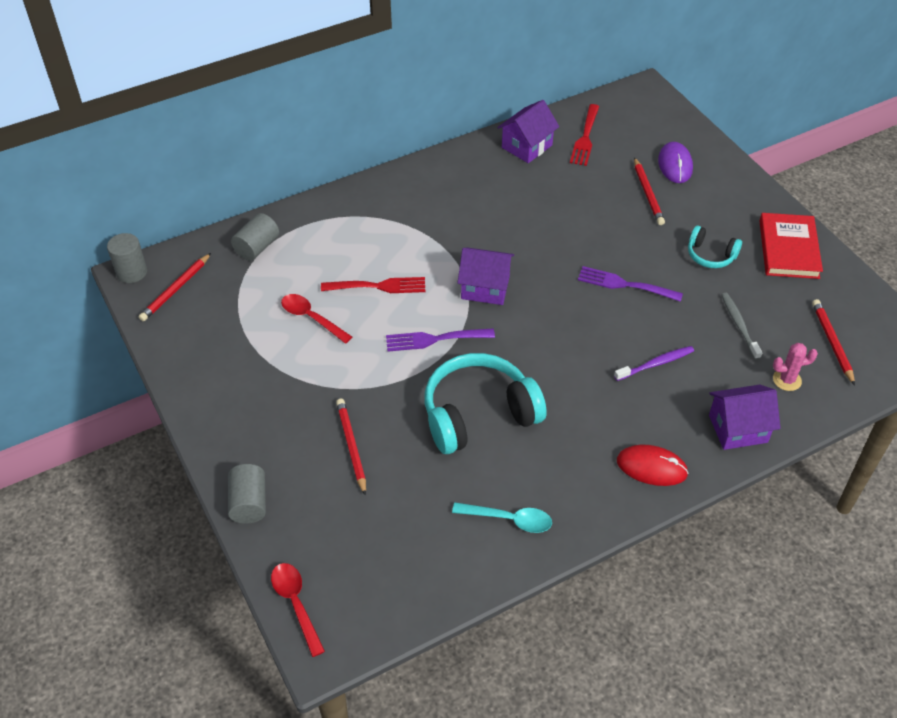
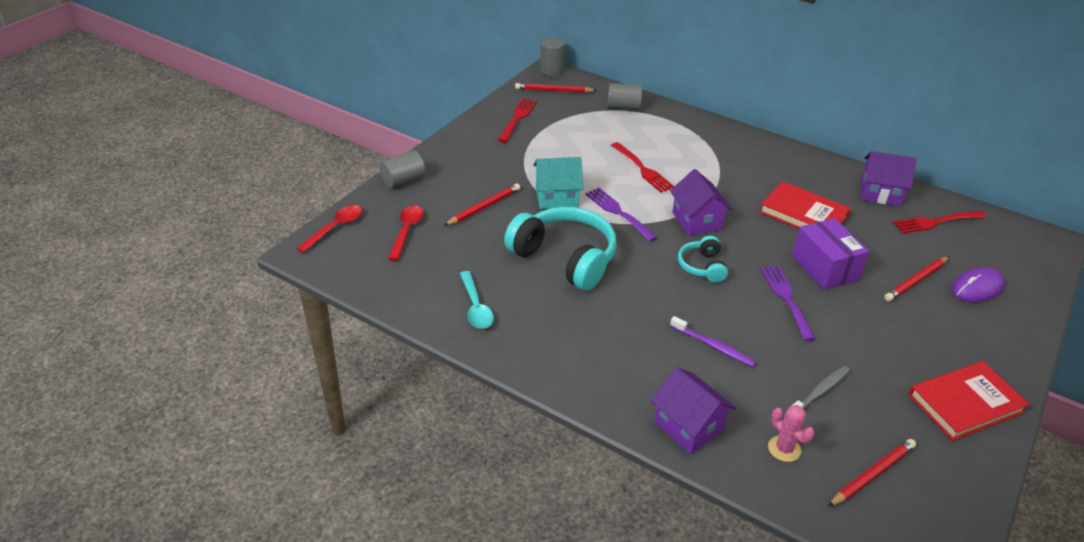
camera: 60 degrees right, 10 degrees down
red spoon [281,294,352,344] -> red spoon moved to [388,205,423,261]
red mouse [617,445,689,486] -> none
turquoise headphones [688,226,742,268] -> turquoise headphones moved to [678,236,728,283]
none -> red fork [498,98,537,143]
none -> turquoise house [533,157,584,209]
none -> red book [759,181,851,229]
none -> purple box [792,218,869,290]

